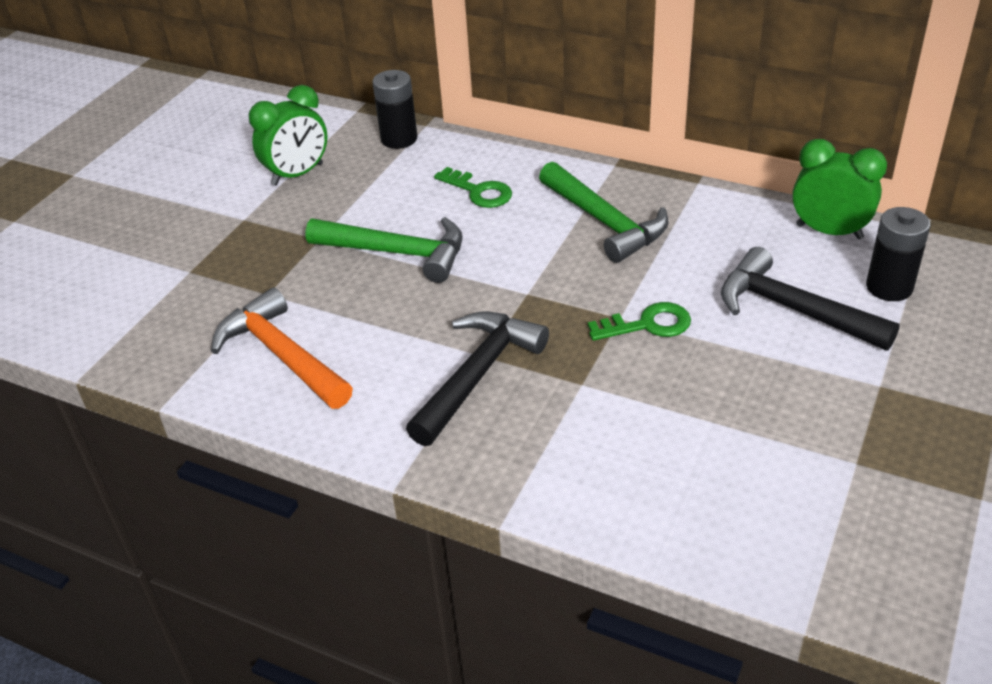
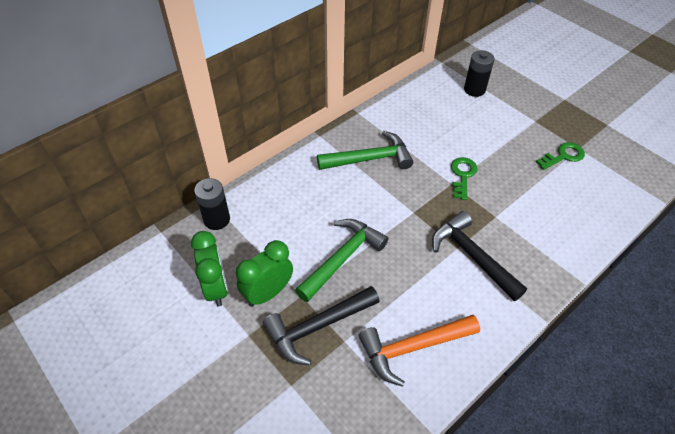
camera: 70 degrees left, 10 degrees up
green key [434,167,512,208] -> green key moved to [536,142,585,170]
black hammer [721,247,900,351] -> black hammer moved to [263,286,380,365]
green clock [792,139,887,239] -> green clock moved to [236,240,293,307]

